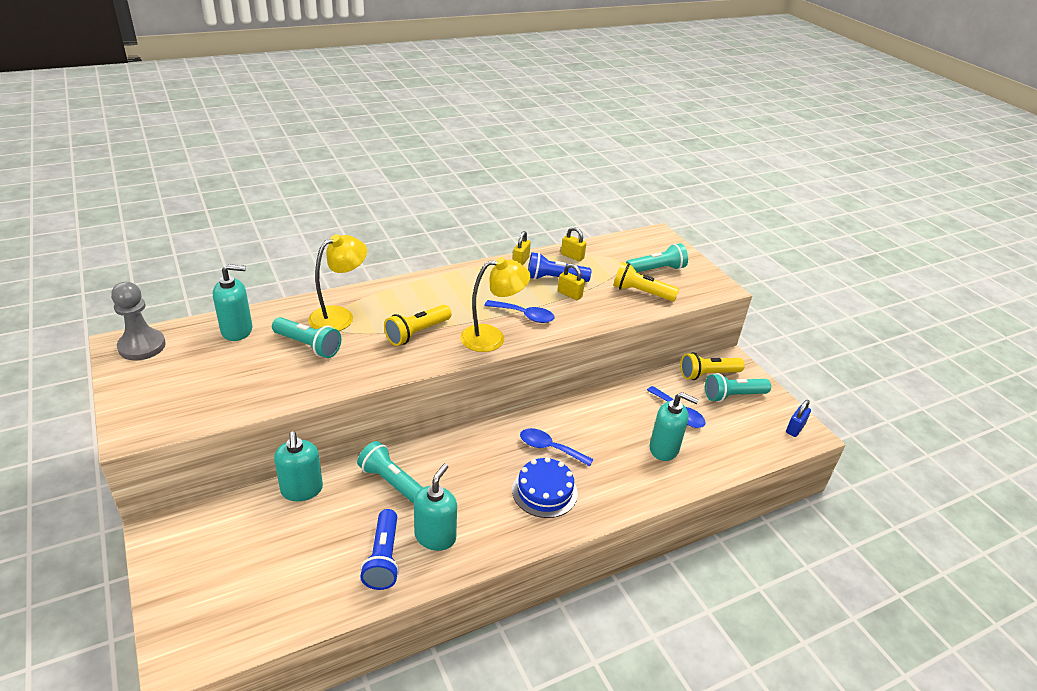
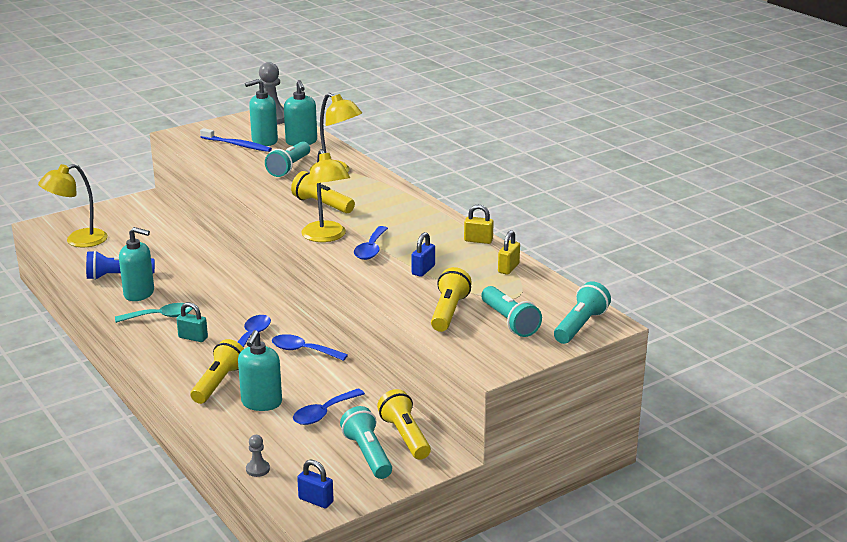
camera: 85 degrees right, 10 degrees down
turquoise soap dispenser [274,431,323,501] -> turquoise soap dispenser moved to [245,79,278,146]
turquoise flashlight [357,441,423,504] -> turquoise flashlight moved to [554,282,611,344]
blue cake [512,457,578,518] -> turquoise padlock [176,302,208,342]
blue flashlight [528,252,591,282] -> none
yellow padlock [558,264,585,300] -> blue padlock [412,232,435,277]
none -> yellow lamp [38,164,108,247]
none -> turquoise spoon [115,303,193,323]
none -> yellow flashlight [190,339,244,404]
none -> blue toothbrush [200,128,272,152]
none -> grey pawn [246,435,270,477]
none -> blue spoon [272,334,348,361]

